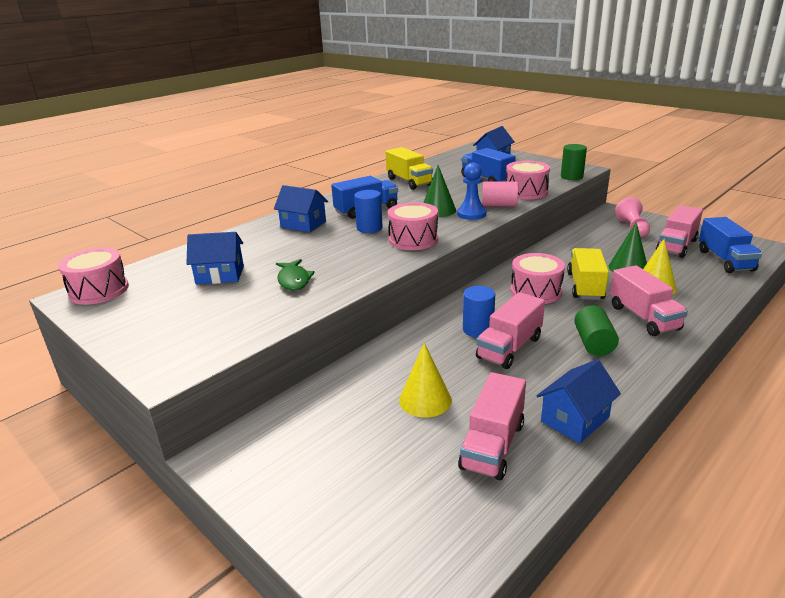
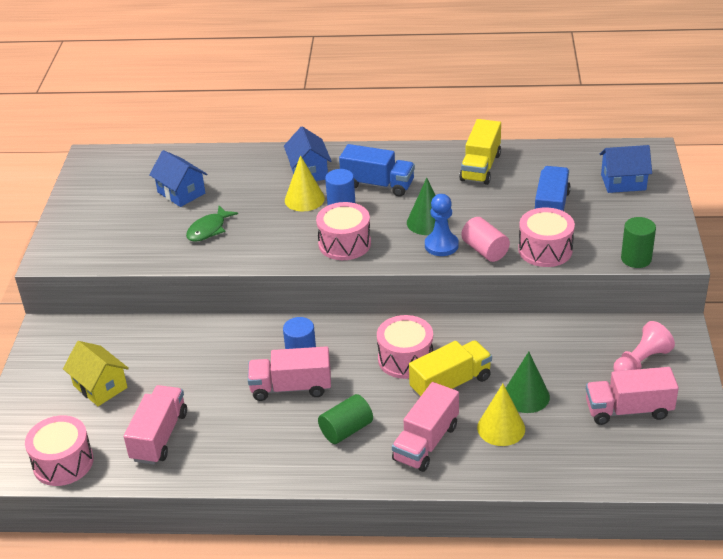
camera: 50 degrees right, 10 degrees up
pink drum [58,248,129,305] -> pink drum moved to [25,415,94,486]
yellow cone [399,342,452,417] -> yellow cone moved to [285,155,325,211]
pink truck [458,372,526,480] -> pink truck turned 120 degrees clockwise [124,385,187,465]
blue house [536,359,621,443] -> none
blue truck [699,217,762,273] -> none
none -> yellow house [63,341,129,406]

